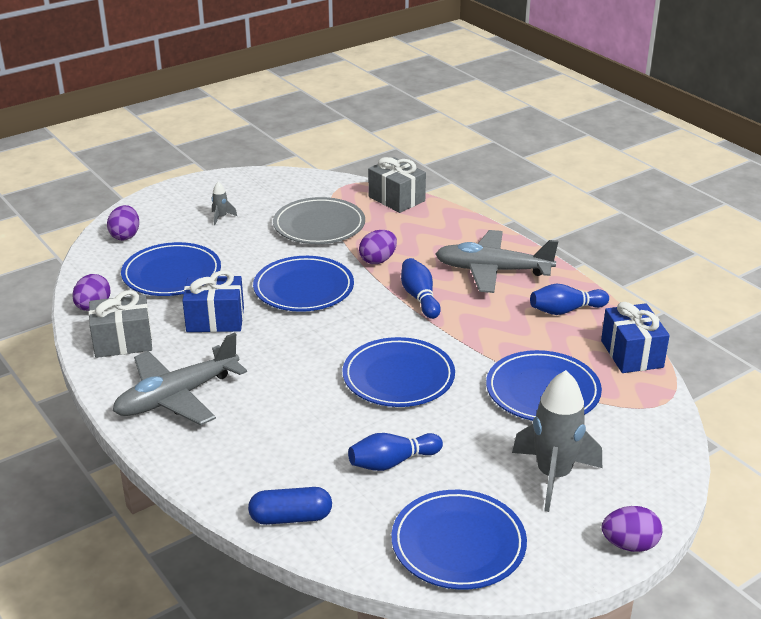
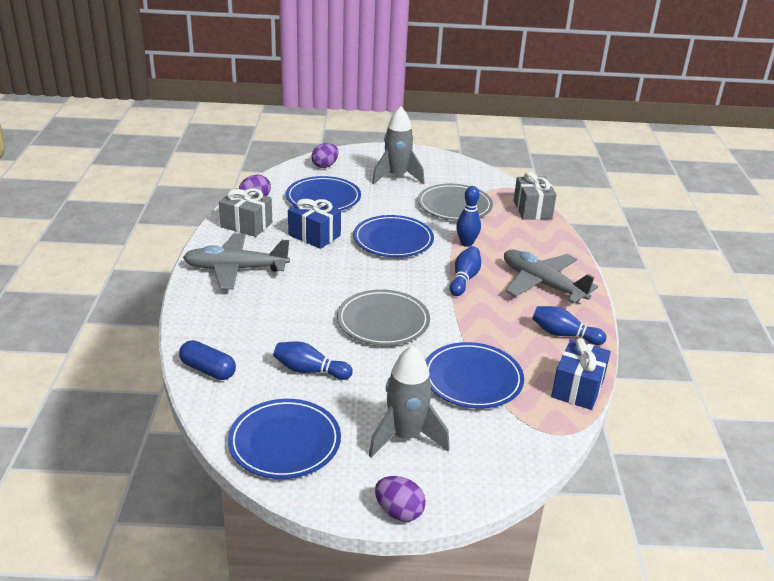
camera: 35 degrees right, 0 degrees up
grey rocket [212,181,237,225] -> grey rocket [372,106,424,185], size x2.36
blue plate [343,337,455,407] -> grey plate [337,289,430,345]
purple egg [359,230,397,264] -> blue bowling pin [456,186,481,247]

